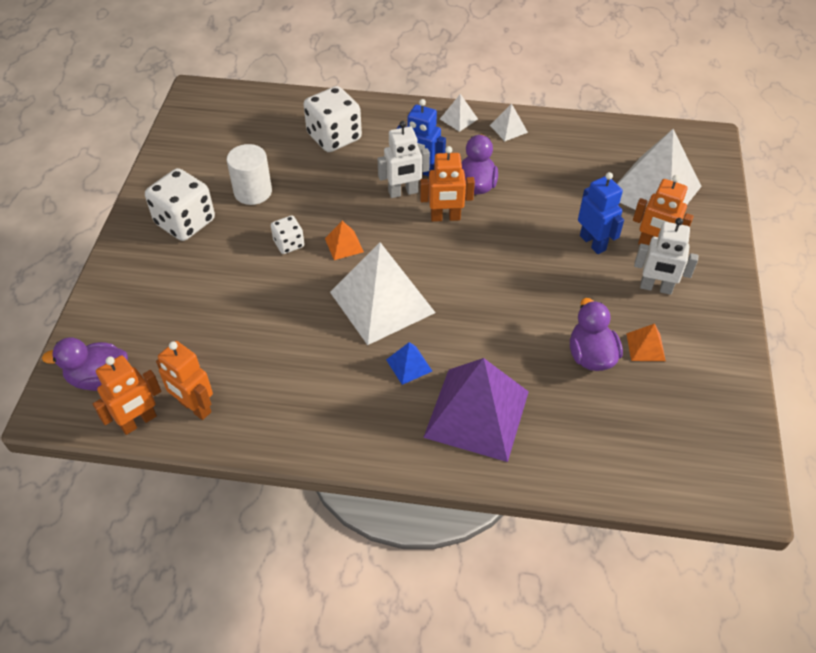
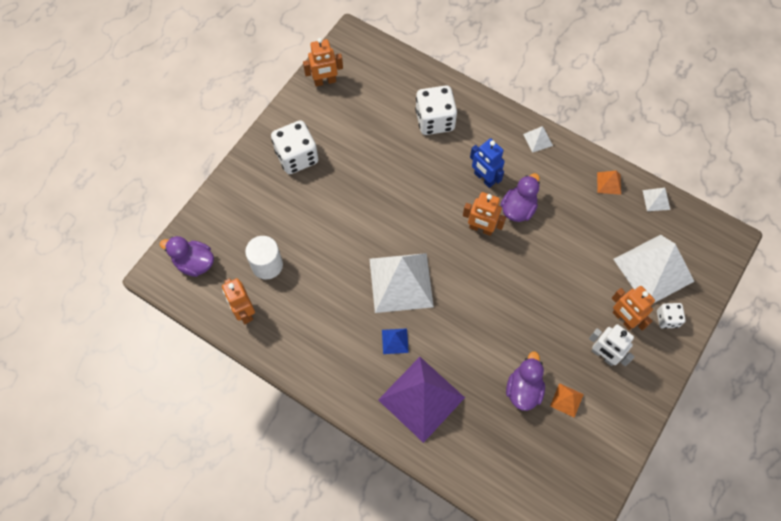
camera: 25 degrees right, 15 degrees up
orange robot [93,355,161,435] -> orange robot moved to [303,38,343,87]
white cylinder [227,144,272,205] -> white cylinder moved to [245,236,283,279]
white dice [271,215,304,254] -> white dice moved to [657,303,686,329]
orange pyramid [325,221,364,260] -> orange pyramid moved to [597,171,621,195]
white robot [378,121,430,198] -> none
white pyramid [490,104,528,141] -> white pyramid moved to [643,188,670,211]
blue robot [578,172,624,254] -> none

